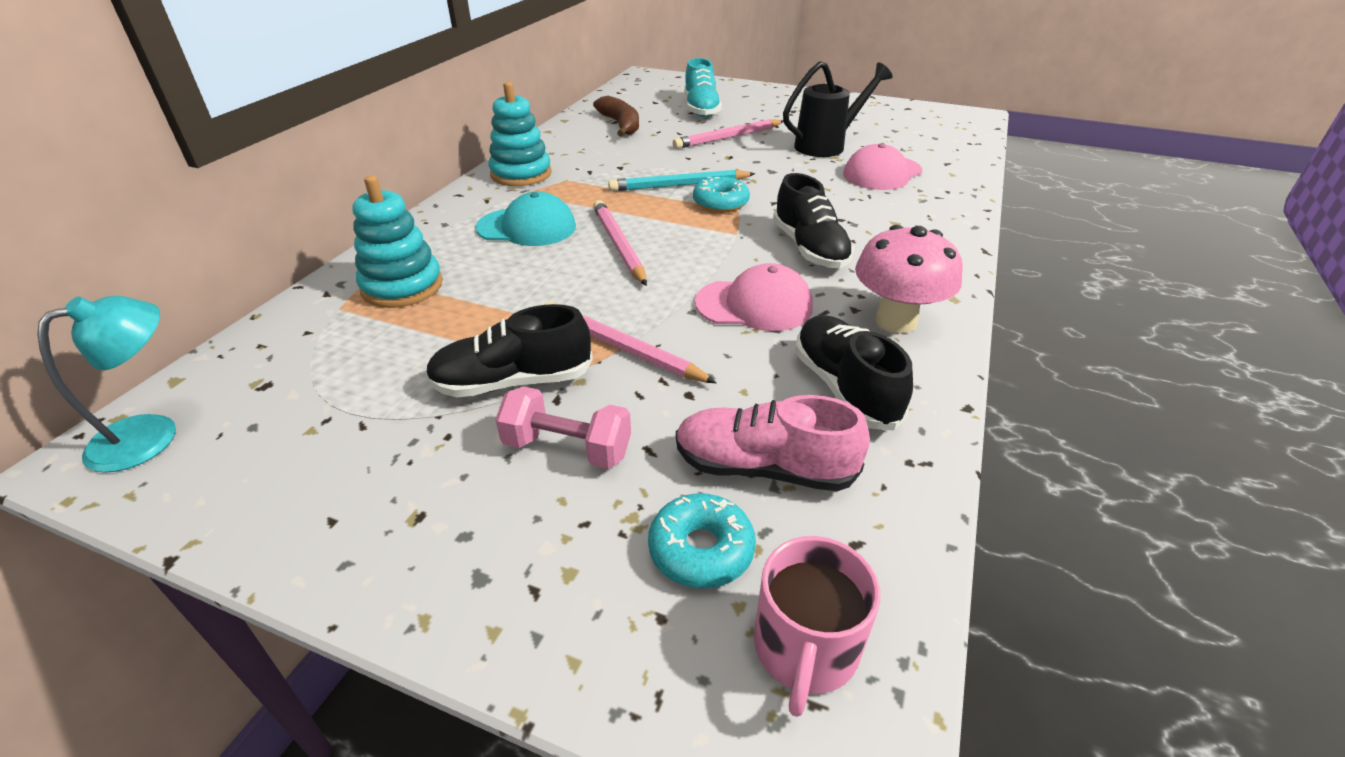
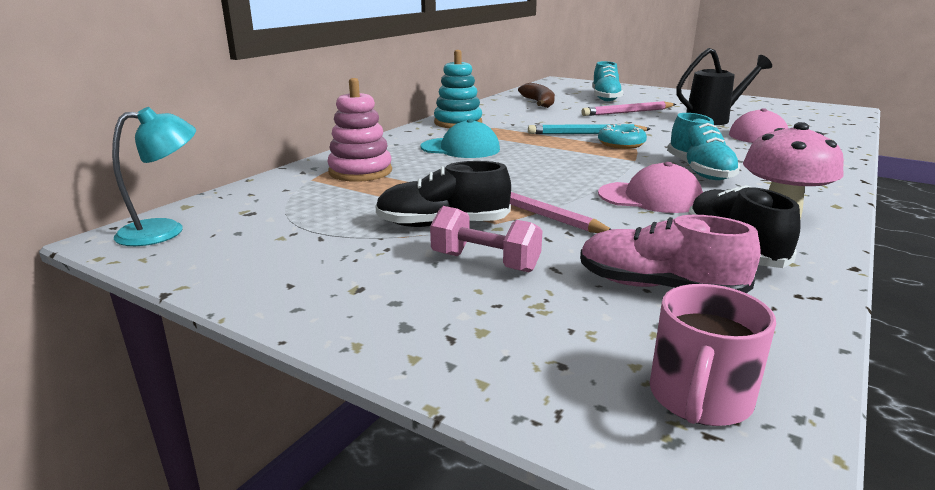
camera: 10 degrees right, 15 degrees down
turquoise stacking toy [353,176,443,308] -> pink stacking toy [327,78,392,182]
pink pencil [593,200,647,286] -> none
turquoise donut [648,493,756,588] -> none
black shoe [773,173,854,268] -> turquoise shoe [667,113,740,180]

